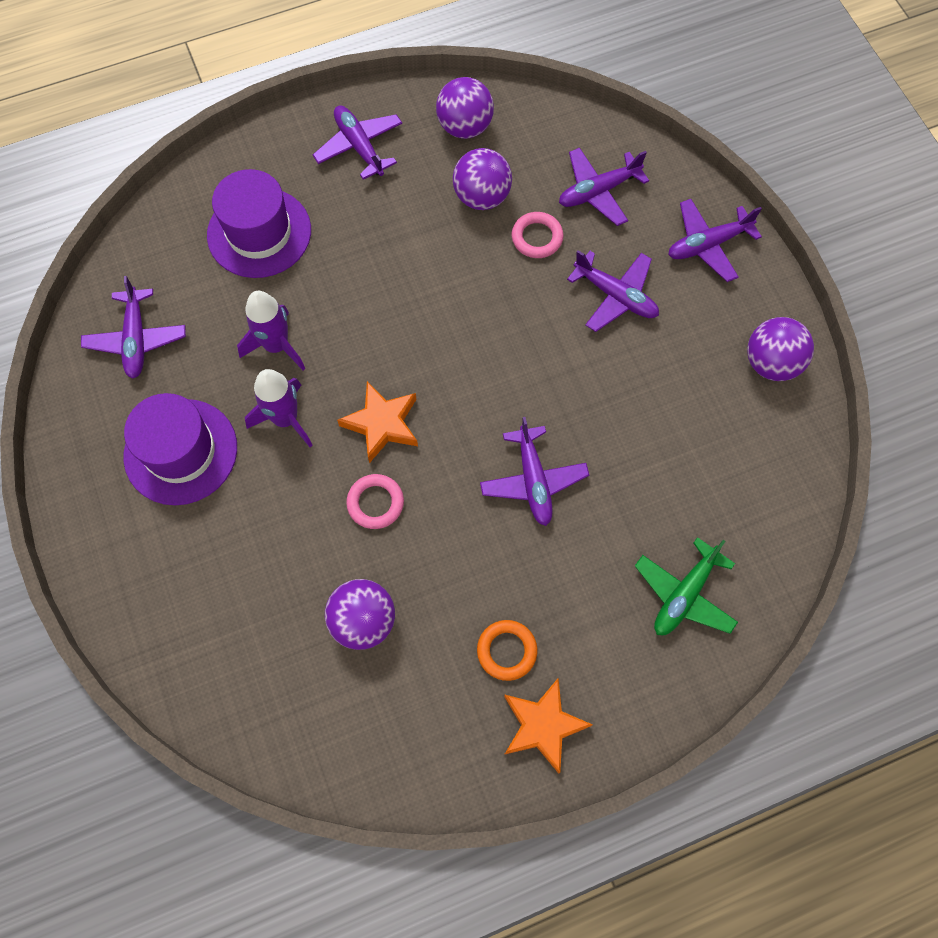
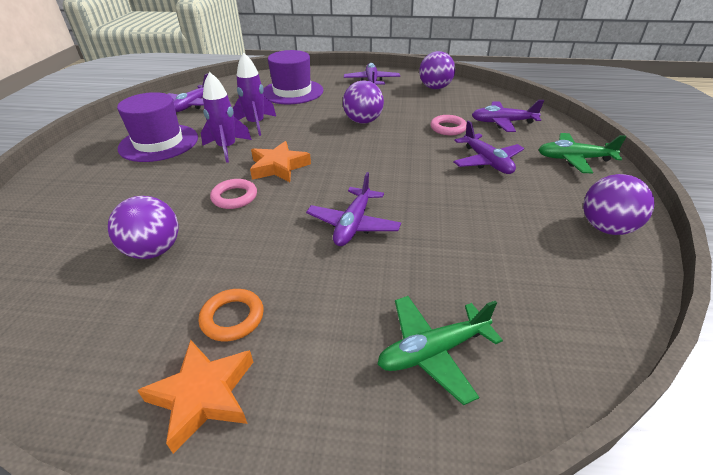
camera: 30 degrees right, 30 degrees down
purple ball [453,148,512,210] -> purple ball moved to [343,80,384,124]
purple plane [668,199,762,282] -> green plane [538,133,627,174]

